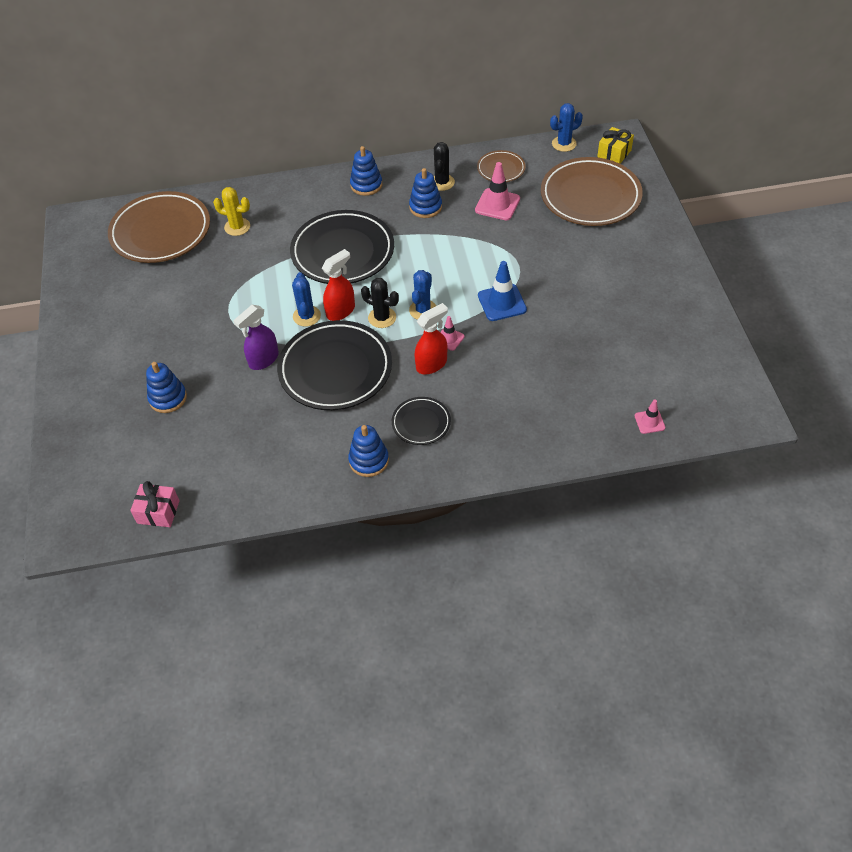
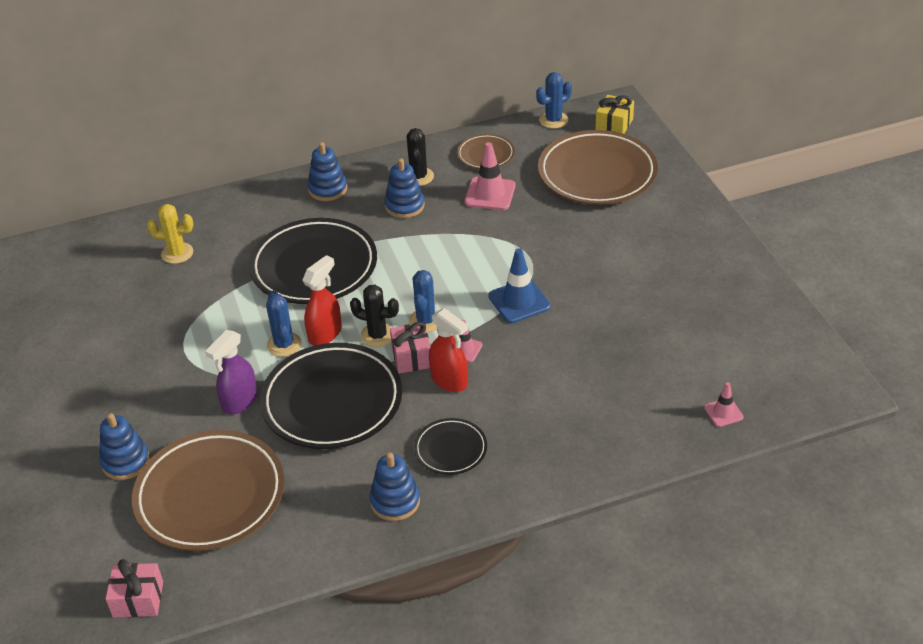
camera: 10 degrees left, 10 degrees down
brown plate [108,191,210,263] -> brown plate moved to [132,430,285,551]
red spray bottle [414,303,448,374] -> red spray bottle turned 90 degrees clockwise [429,308,468,392]
none -> pink gift [390,322,431,374]

